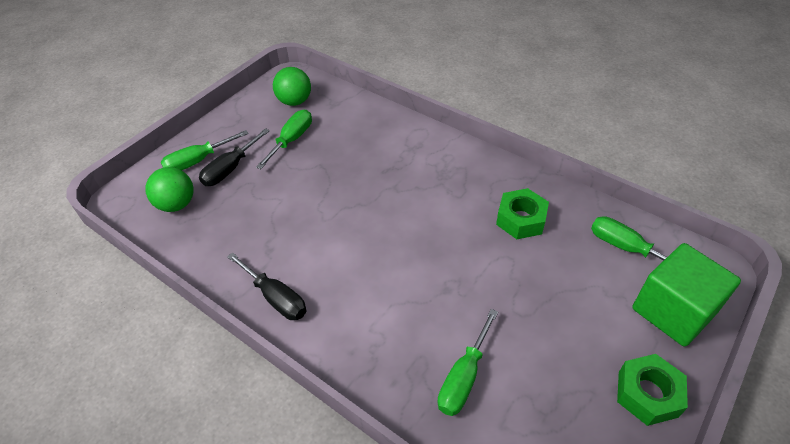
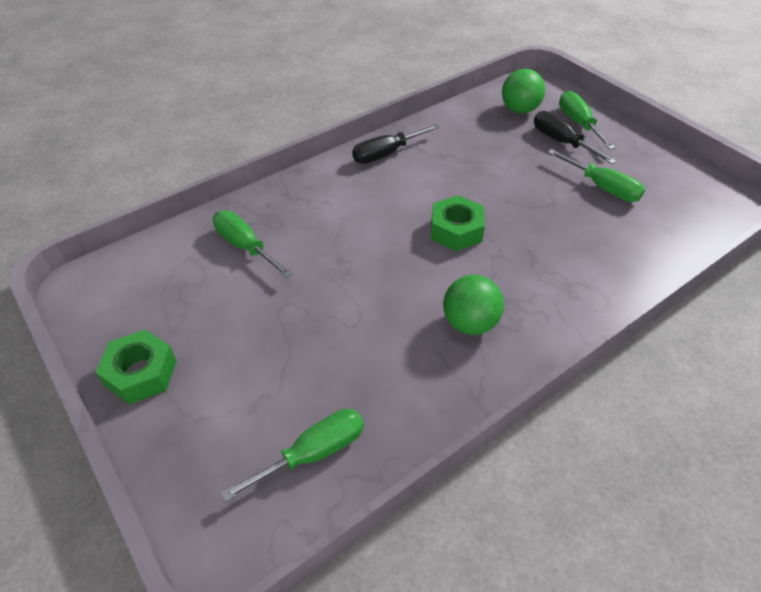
camera: 105 degrees right, 0 degrees up
green ball [273,67,311,106] -> green ball moved to [443,275,504,335]
green nut [496,188,549,239] -> green nut moved to [431,195,485,251]
green cube [632,243,741,347] -> none

